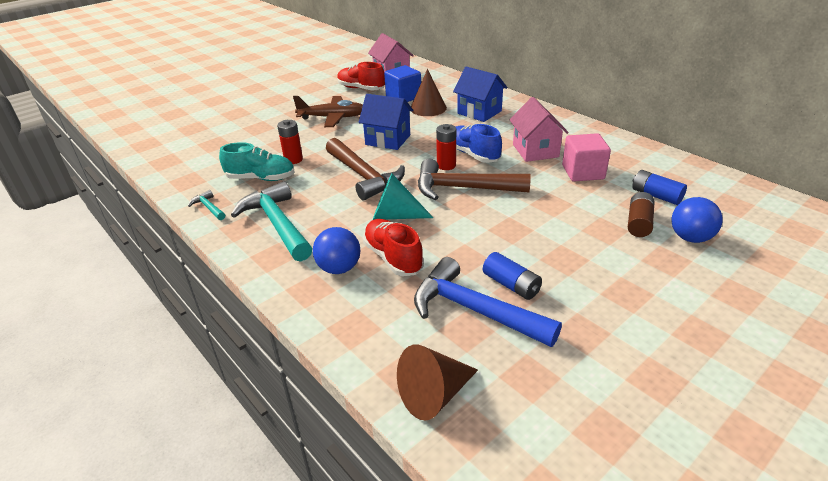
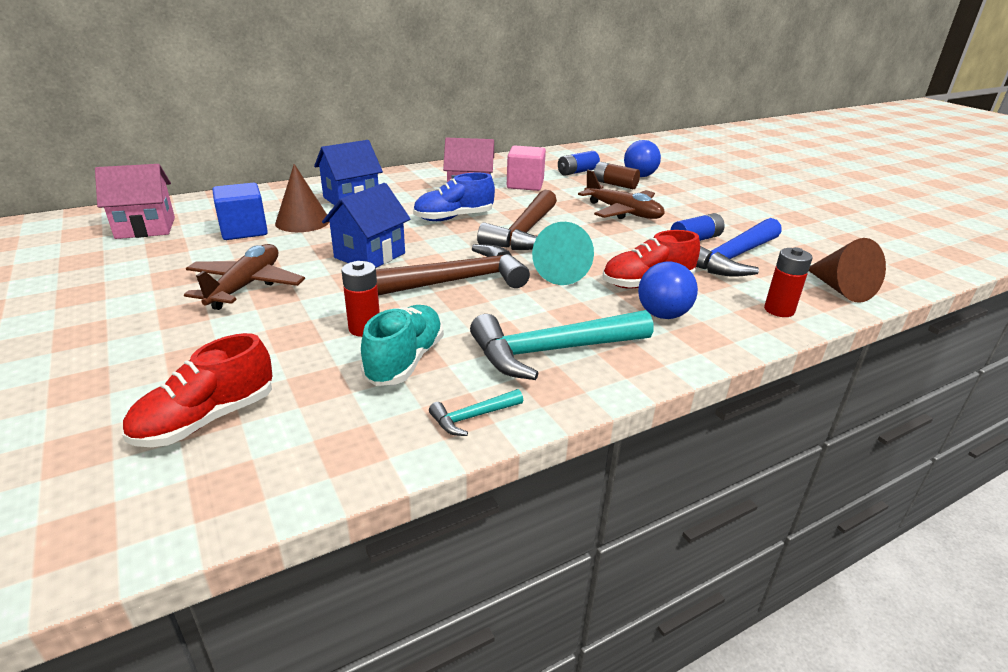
camera: 80 degrees left, 5 degrees down
red shoe [337,62,385,91] -> red shoe moved to [122,333,272,447]
red battery [436,124,456,170] -> red battery moved to [764,247,813,317]
none -> brown plane [578,170,665,219]

